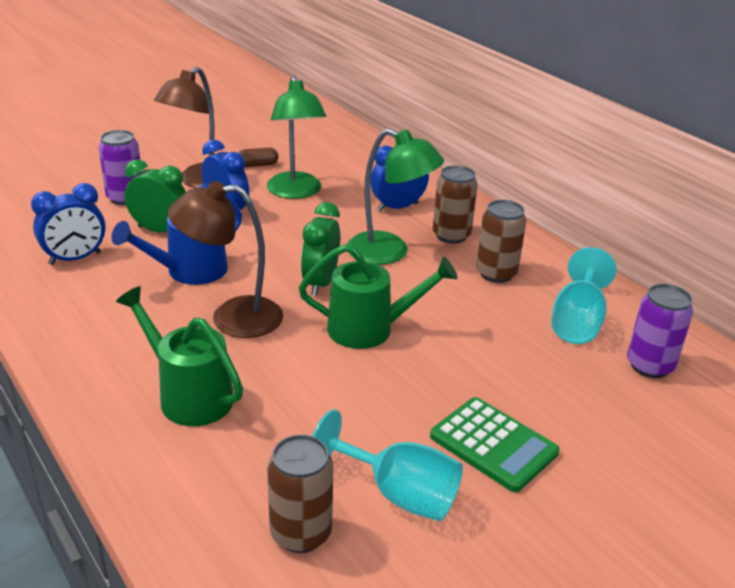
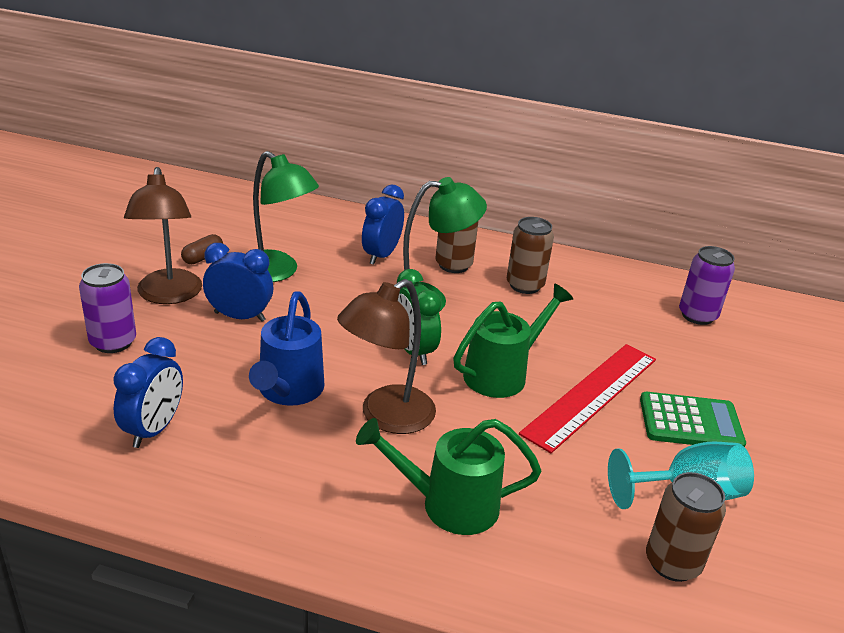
camera: 40 degrees left, 0 degrees up
green clock [125,159,186,232] -> none
turquoise goblet [551,247,617,344] -> none
none -> red ruler [519,344,656,453]

